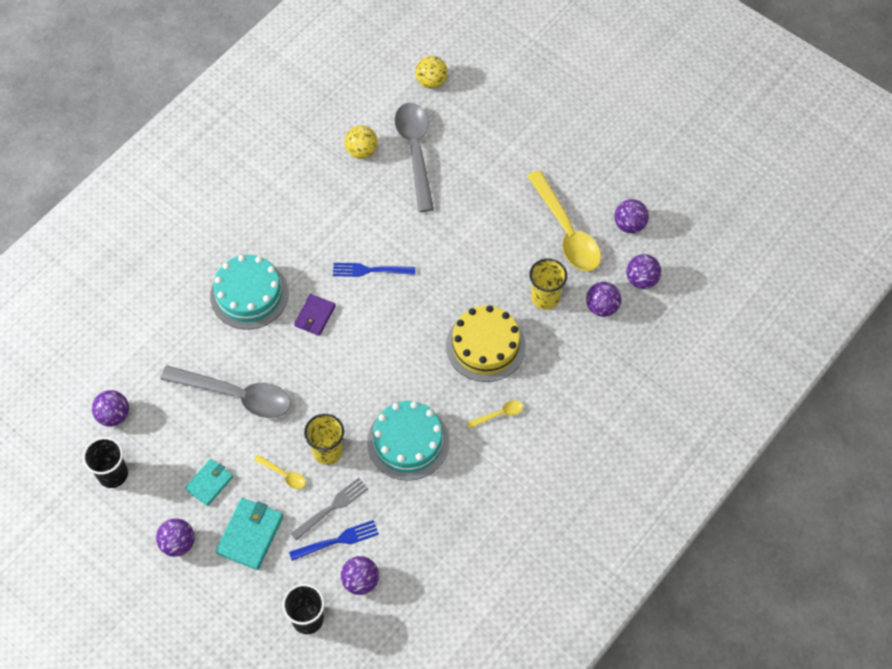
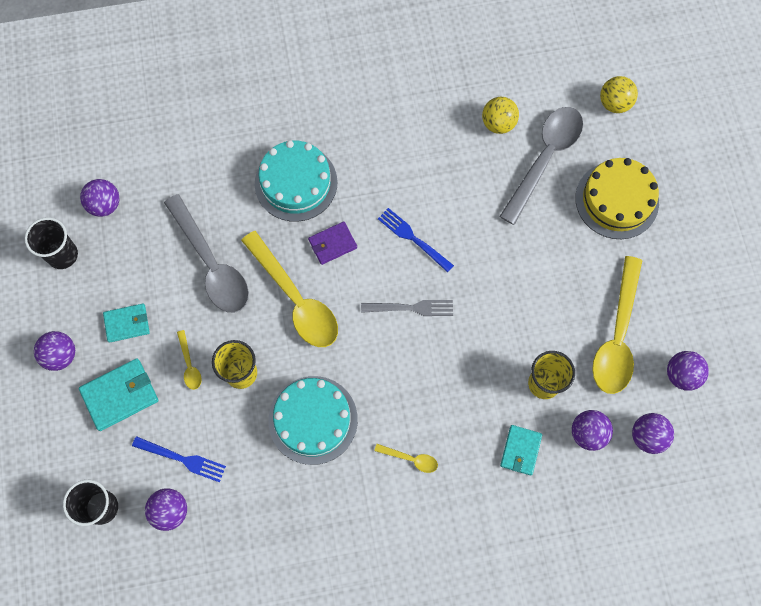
camera: 40 degrees right, 10 degrees up
grey fork [290,478,368,541] -> grey fork moved to [361,300,453,316]
yellow cake [446,305,526,382] -> yellow cake moved to [576,158,659,239]
none -> yellow spoon [241,231,338,347]
none -> turquoise wallet [500,425,542,476]

